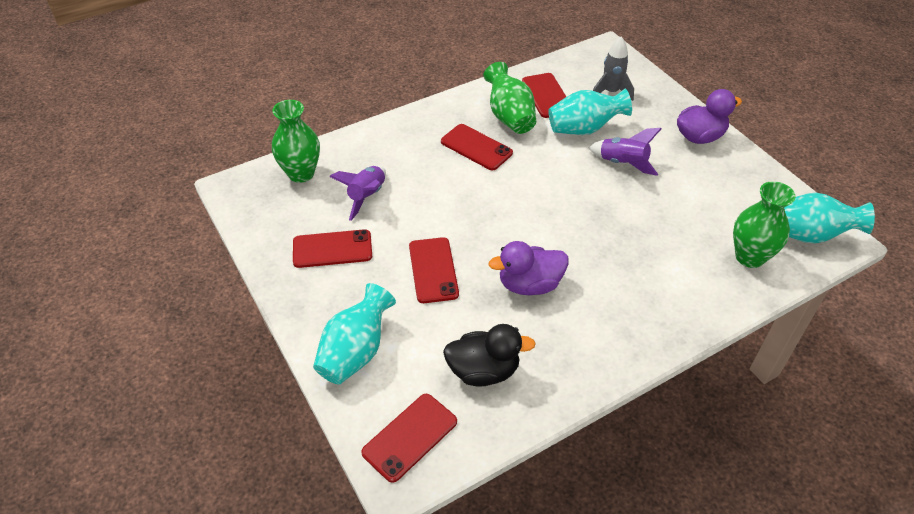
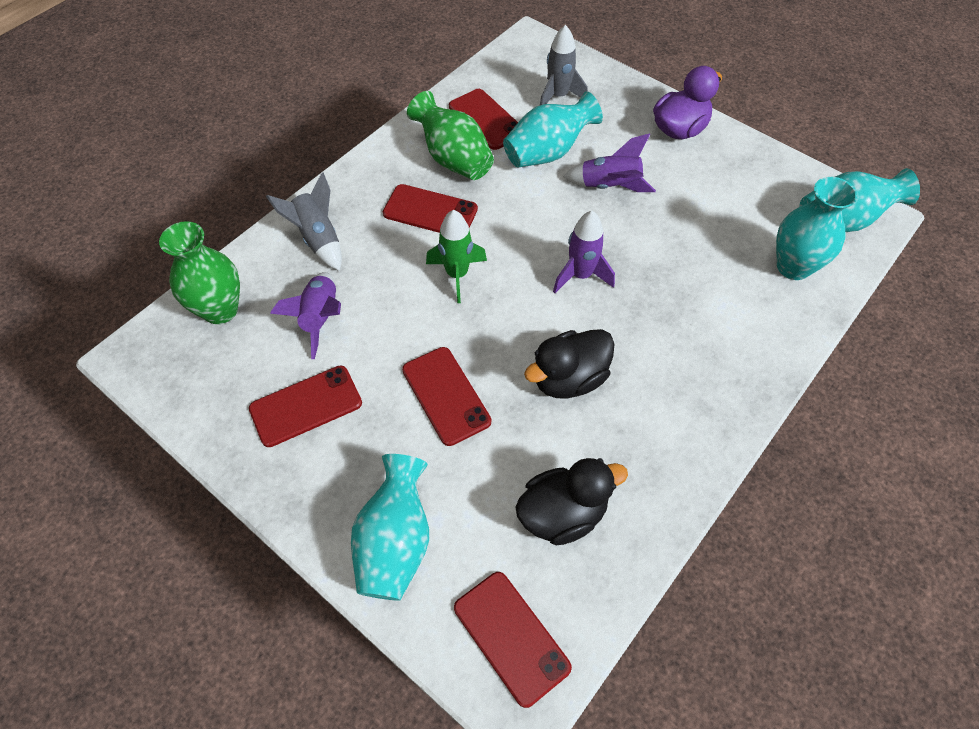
camera: 20 degrees left, 10 degrees up
red phone [361,394,457,483] -> red phone turned 60 degrees counterclockwise [454,572,572,708]
purple duck [489,241,569,295] -> black duck [524,329,615,399]
green vase [733,181,796,268] -> turquoise vase [776,177,858,280]
none -> grey rocket [266,172,342,271]
none -> green rocket [426,210,487,303]
none -> purple rocket [553,211,615,293]

